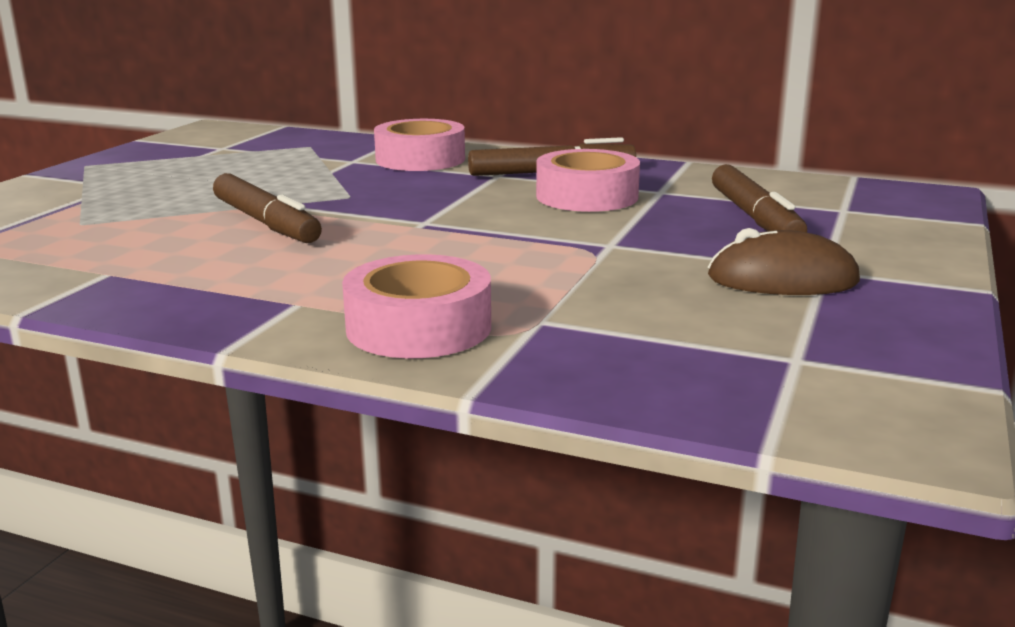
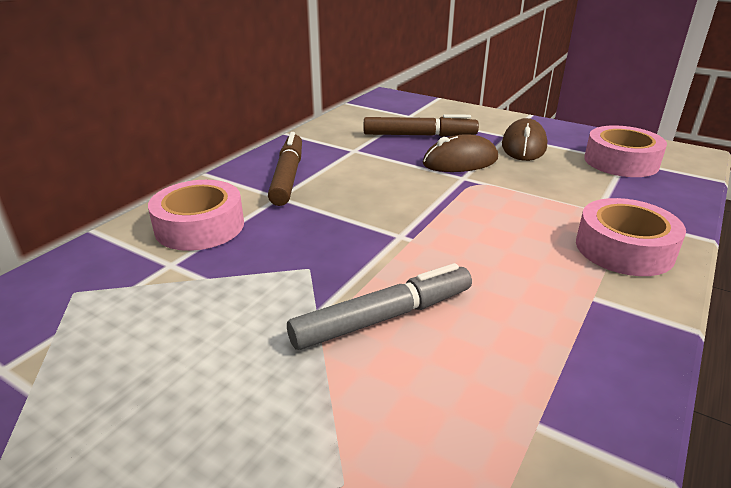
camera: 80 degrees left, 10 degrees up
brown marker [213,173,322,243] -> grey marker [287,263,472,350]
pink tape [536,149,640,212] -> pink tape moved to [584,125,667,177]
none -> brown mouse [423,134,498,172]

